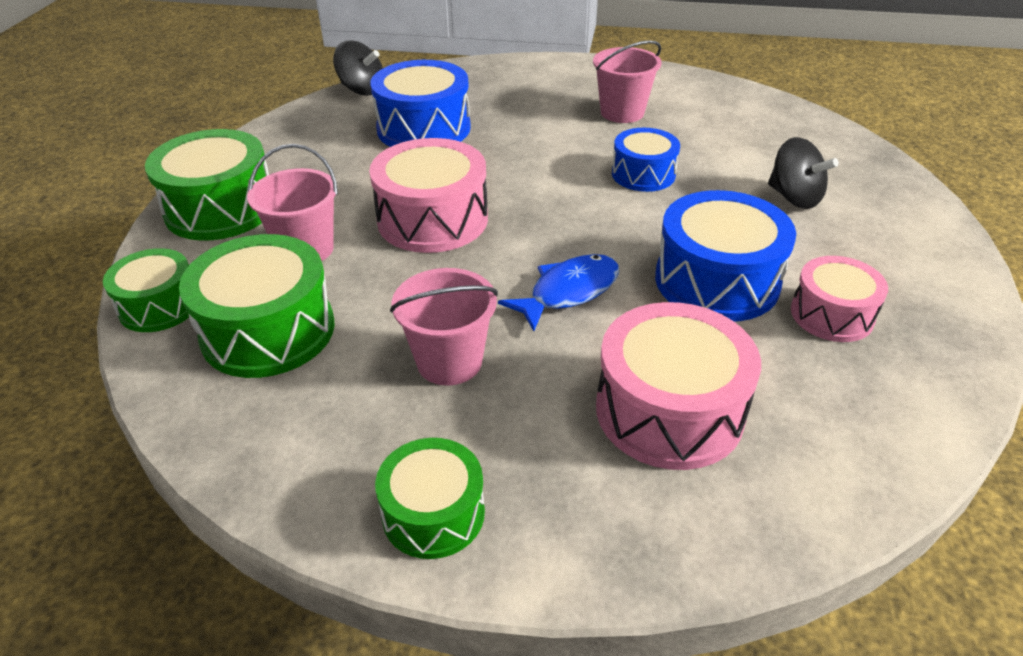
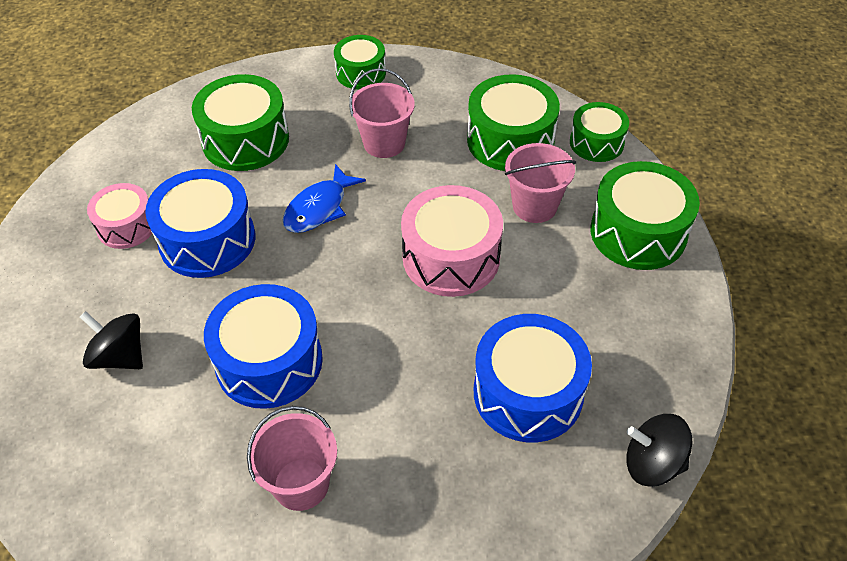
camera: 165 degrees right, 10 degrees up
pink drum [596,302,761,470] -> green drum [192,74,289,171]
blue drum [612,128,680,192] -> blue drum [204,284,323,409], size x1.62

